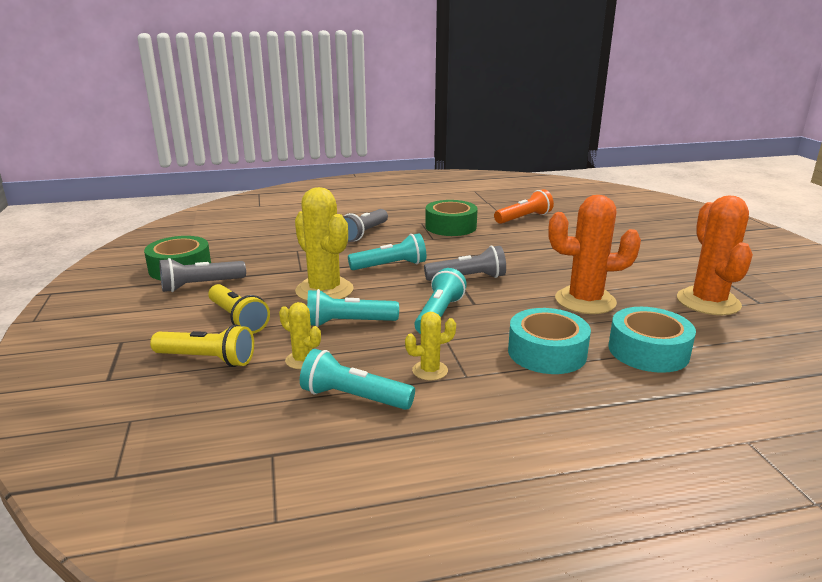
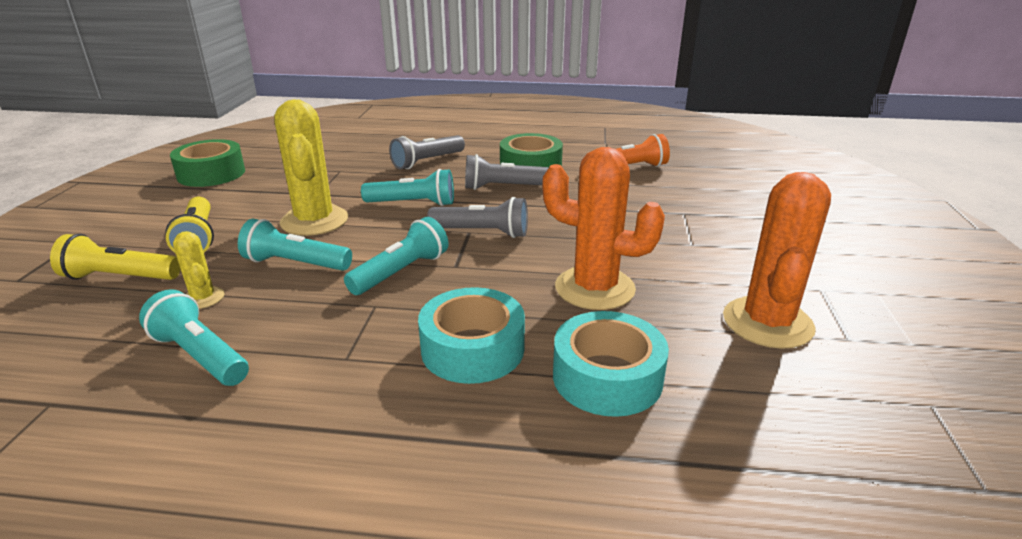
camera: 20 degrees right, 5 degrees up
yellow flashlight [150,324,254,367] -> yellow flashlight turned 150 degrees clockwise [50,234,181,280]
grey flashlight [159,258,246,292] -> grey flashlight moved to [465,154,549,190]
yellow cactus [405,312,456,380] -> none

